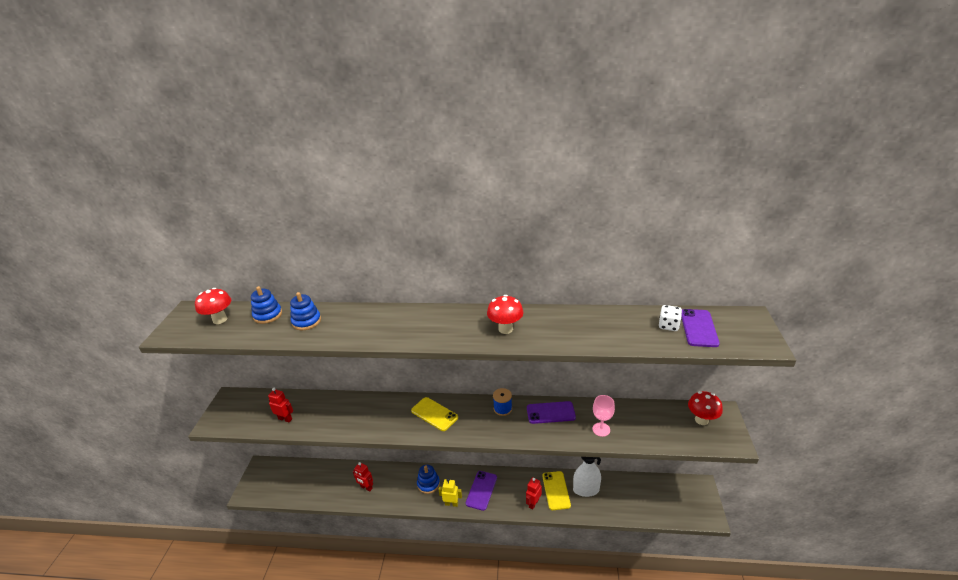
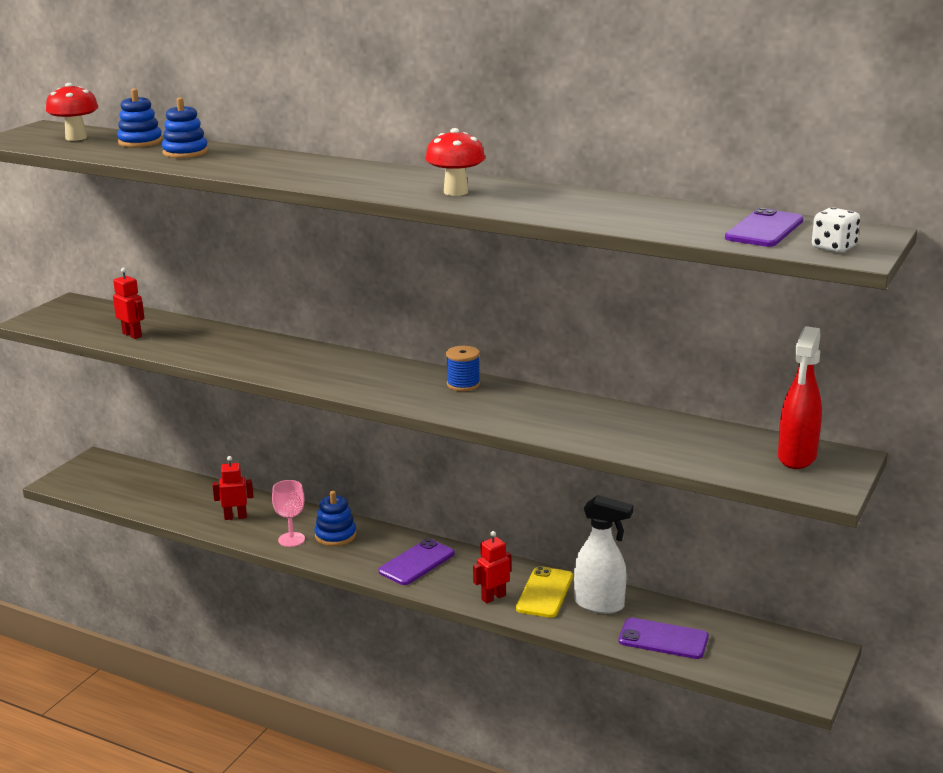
camera: 20 degrees right, 10 degrees down
red robot [353,462,373,492] -> red robot turned 120 degrees clockwise [212,456,253,520]
yellow phone [411,397,458,431] -> none
yellow robot [438,478,462,507] -> none
purple phone [527,401,576,424] -> purple phone moved to [619,618,709,659]
pink goblet [593,395,615,437] -> pink goblet moved to [272,480,305,547]
white dice [659,305,682,331] -> white dice moved to [812,207,860,253]
red mushroom [688,391,723,425] -> red spray bottle [778,326,822,469]

